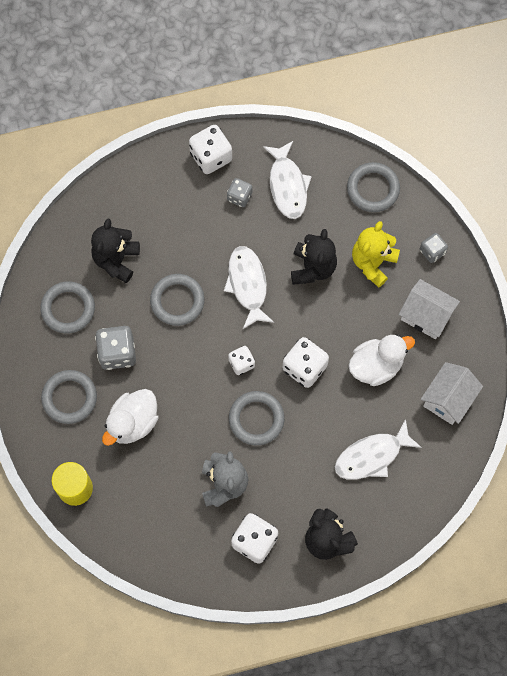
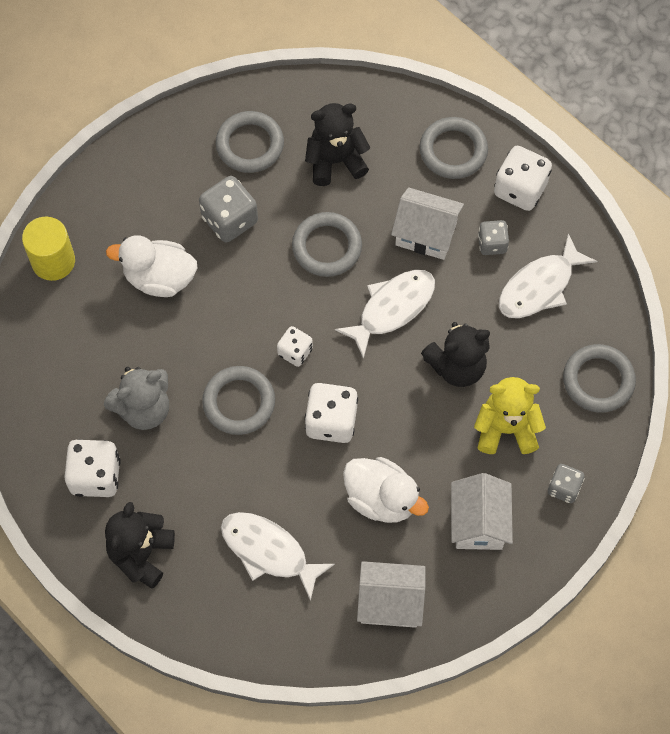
camera: 60 degrees right, 5 degrees down
grey ring [41,370,97,424] -> grey ring moved to [419,117,488,179]
none -> white house [391,187,464,260]

